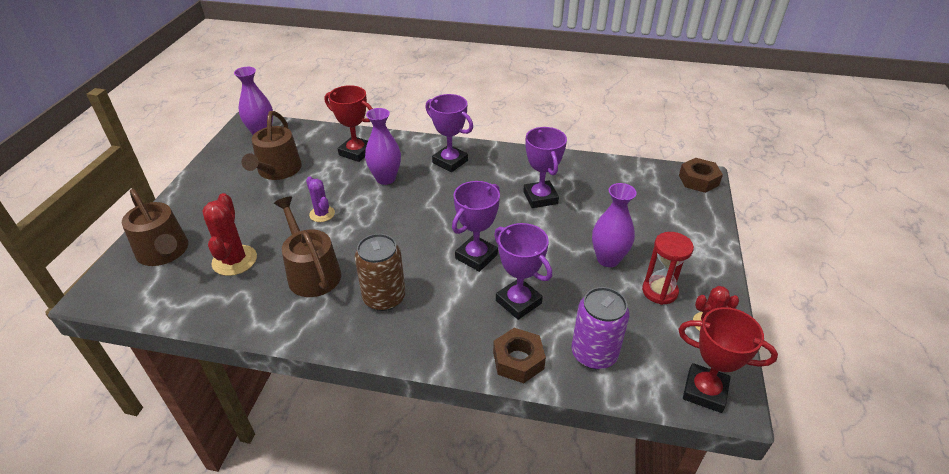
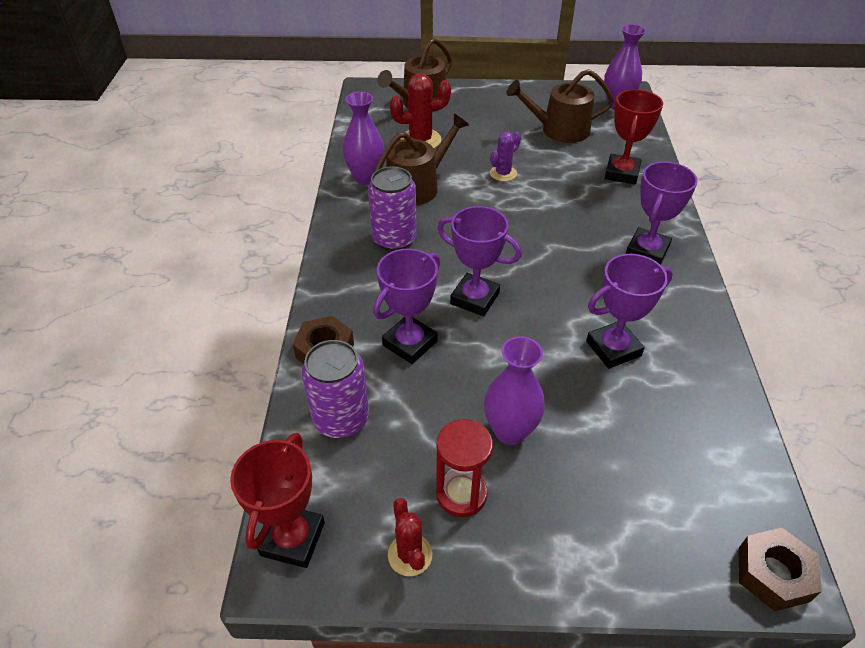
camera: 80 degrees right, 5 degrees up
brown can [355,234,405,311] -> purple can [368,167,417,251]
purple vase [365,108,401,185] -> purple vase moved to [343,92,385,185]

